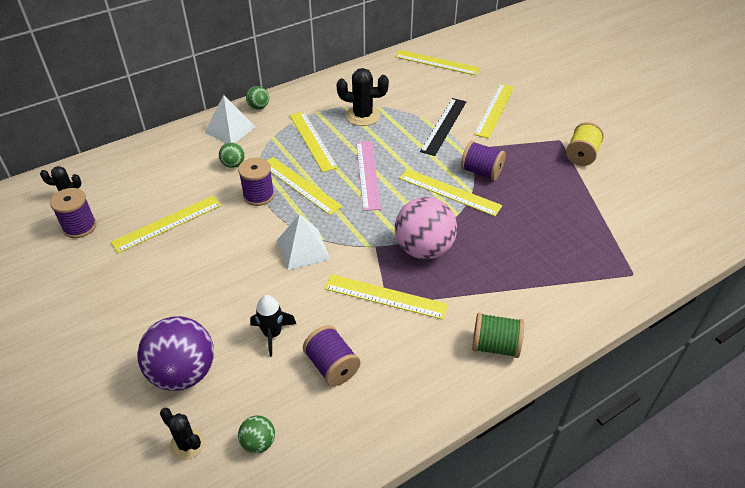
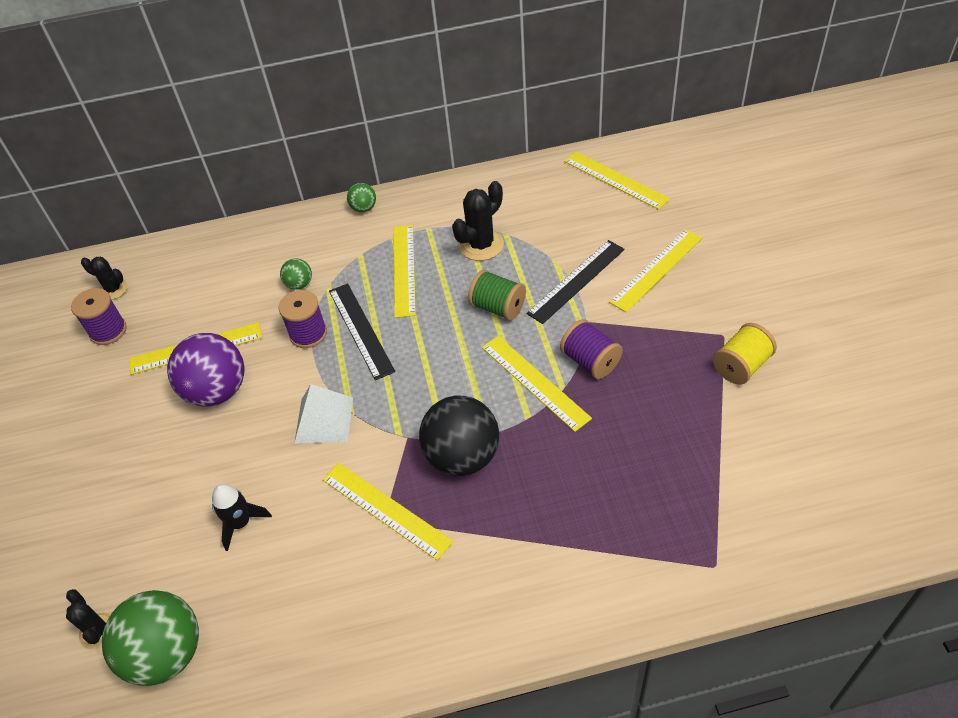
camera: 25 degrees right, 5 degrees up
purple ball [137,316,214,391] -> purple ball moved to [167,333,245,407]
white pyramid [204,95,256,143] -> none
green ball [238,415,275,453] -> green ball [102,590,199,686], size x2.13
yellow ruler [267,157,343,215] -> black ruler [329,283,395,380]
purple spool [303,325,361,386] -> none
black cactus [337,68,389,126] -> black cactus turned 75 degrees counterclockwise [452,181,504,261]
pink ruler [356,141,381,211] -> none
pink ball [395,197,457,259] -> black ball [419,396,499,476]
green spool [472,313,524,358] -> green spool moved to [468,270,526,321]

